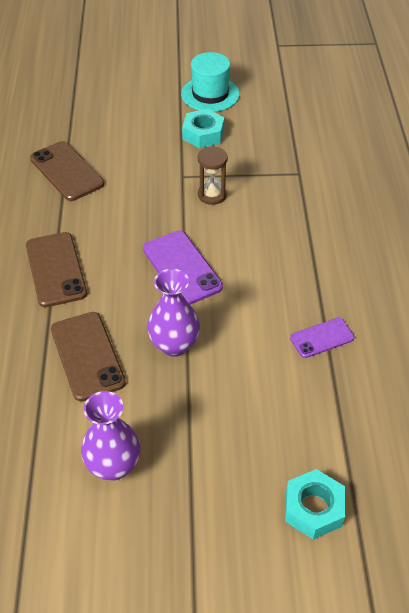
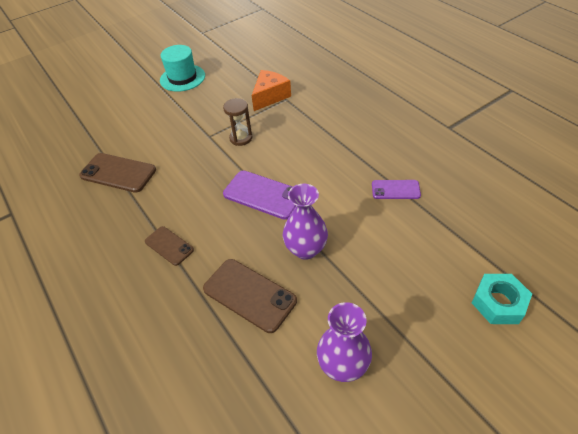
camera: 30 degrees left, 0 degrees up
brown phone [26,232,87,307] -> brown phone [145,226,194,266], size x0.60
turquoise nut [182,109,224,148] -> none
purple phone [290,318,355,358] -> purple phone turned 60 degrees clockwise [372,180,421,199]
none -> orange cheese [252,70,291,111]

